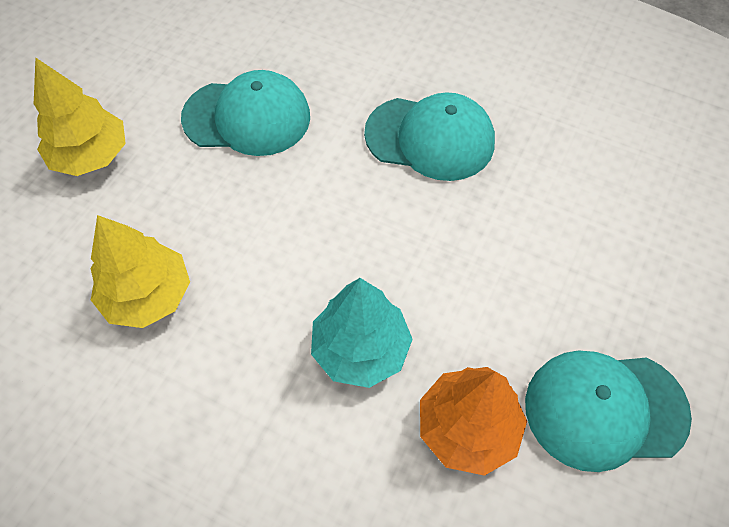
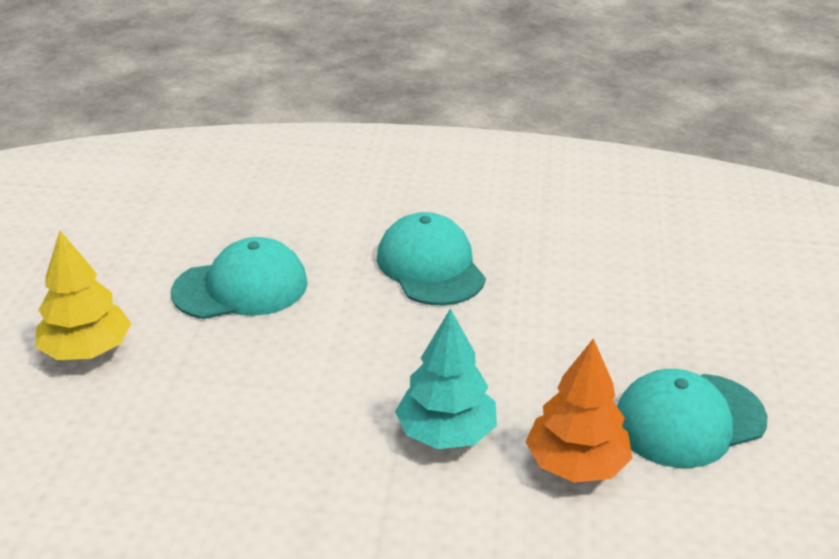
camera: 20 degrees left, 25 degrees down
yellow tree [90,215,190,328] -> none
turquoise cap [364,92,495,181] -> turquoise cap turned 105 degrees counterclockwise [377,212,486,305]

